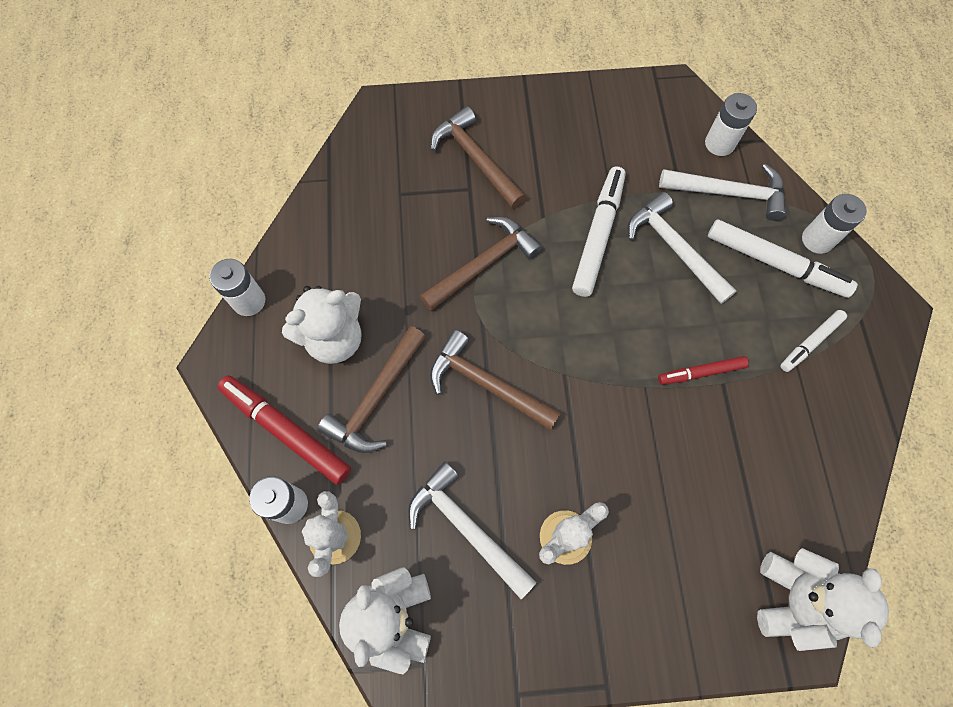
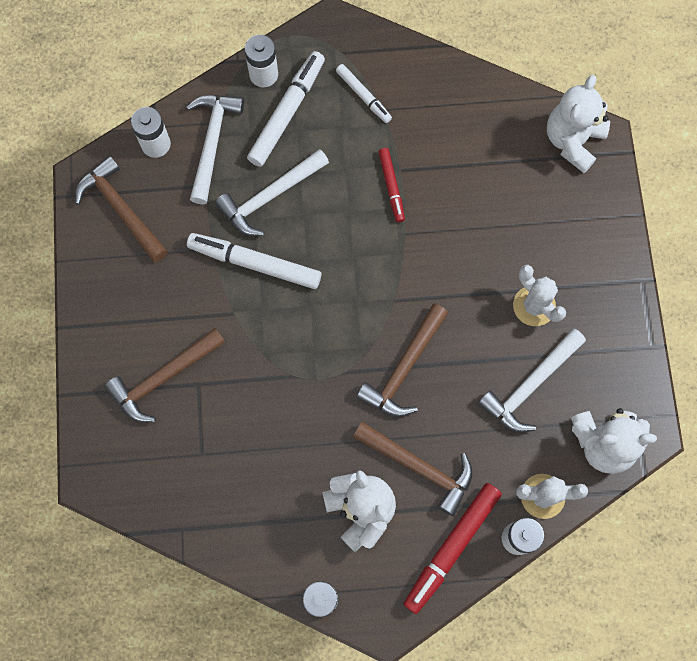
camera: 90 degrees left, 5 degrees up
brown hammer [420,217,542,311] -> brown hammer moved to [75,156,168,262]
white teddy bear [757,548,889,651] -> white teddy bear turned 75 degrees counterclockwise [547,75,610,173]

